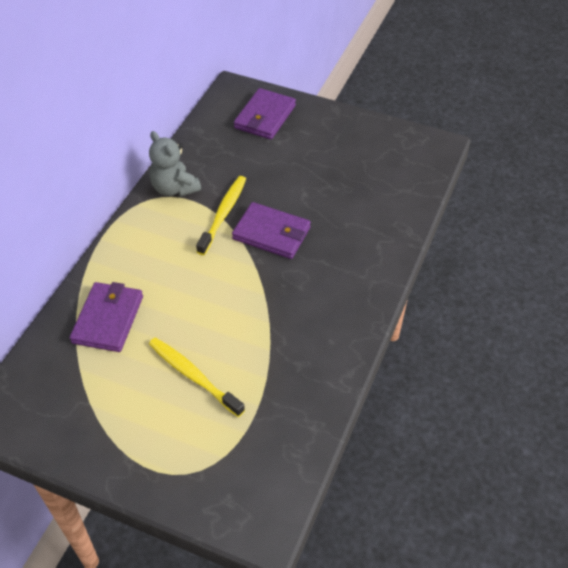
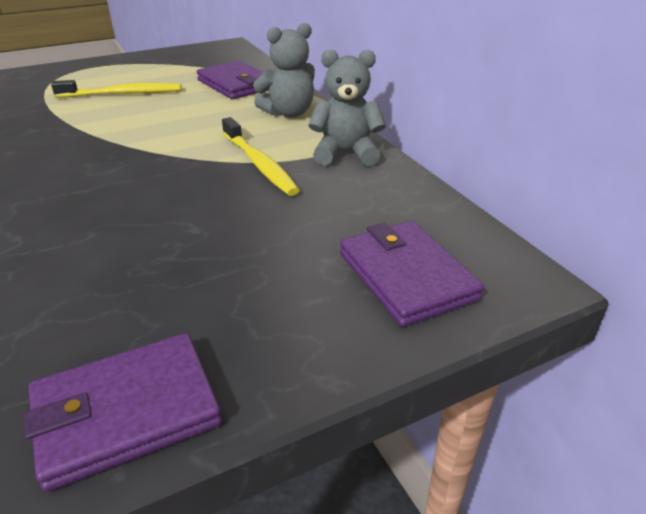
camera: 130 degrees right, 15 degrees down
purple wallet [232,202,311,259] -> purple wallet moved to [24,333,222,492]
none -> grey teddy bear [253,23,315,118]

